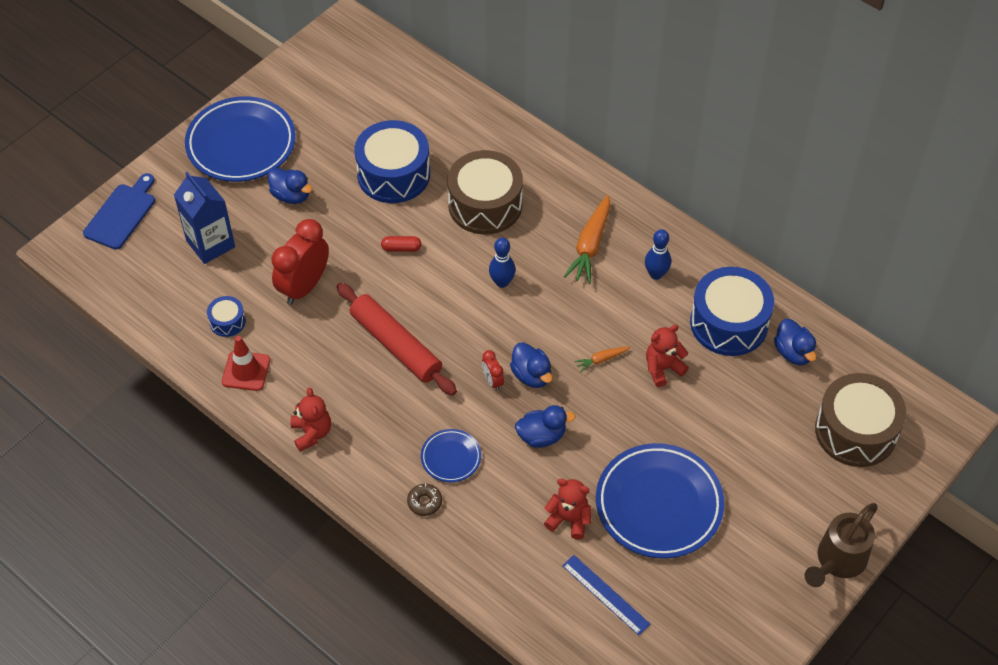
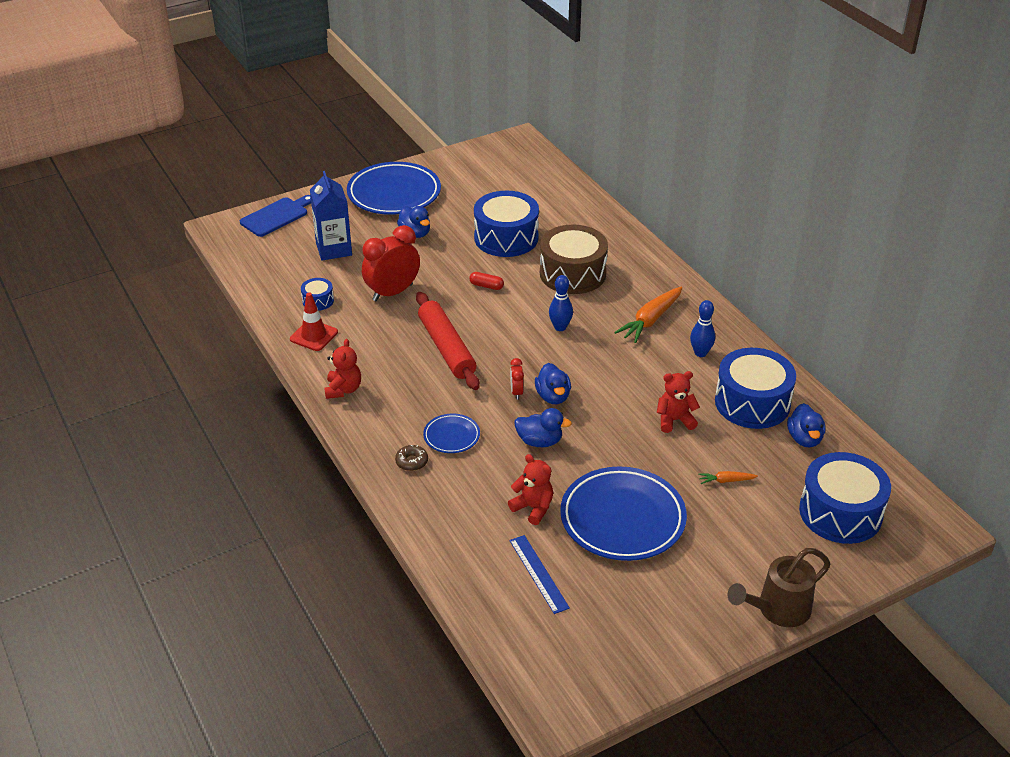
camera: 20 degrees right, 15 degrees down
orange carrot [574,347,630,372] -> orange carrot moved to [698,471,758,484]
brown drum [815,373,906,467] -> blue drum [799,452,891,544]

